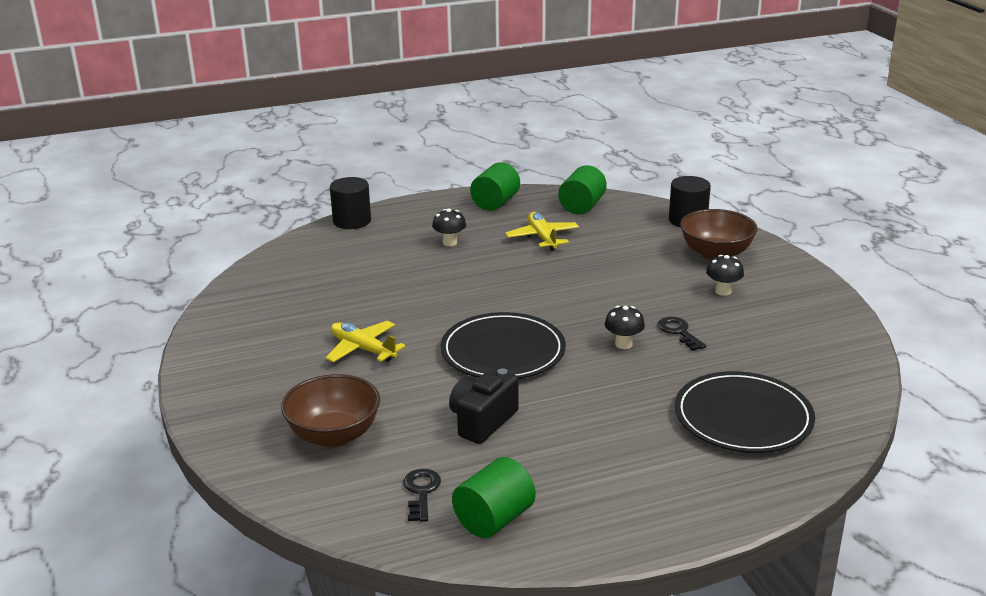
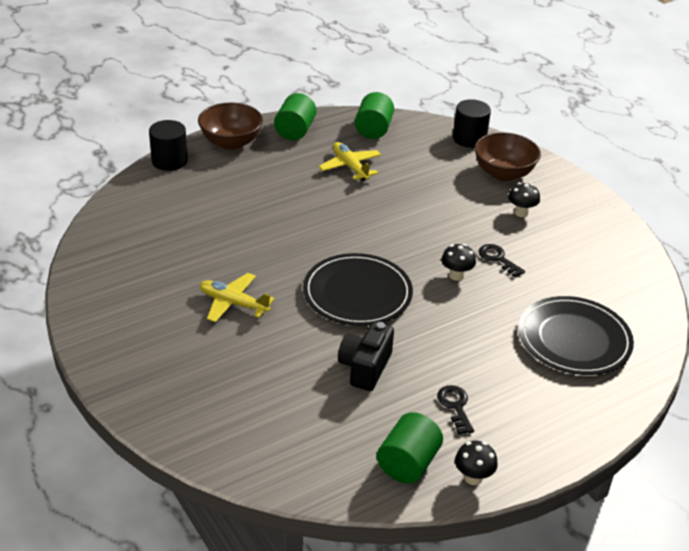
camera: 15 degrees left, 10 degrees up
brown bowl [281,374,380,447] -> brown bowl moved to [198,103,263,150]
black key [404,469,441,522] -> black key moved to [437,385,474,434]
black mushroom [432,209,466,246] -> black mushroom moved to [455,441,498,485]

